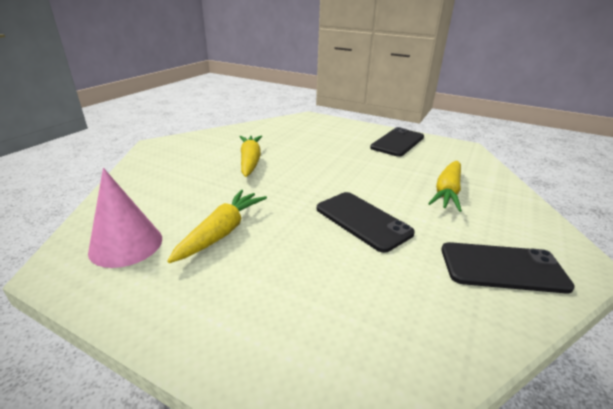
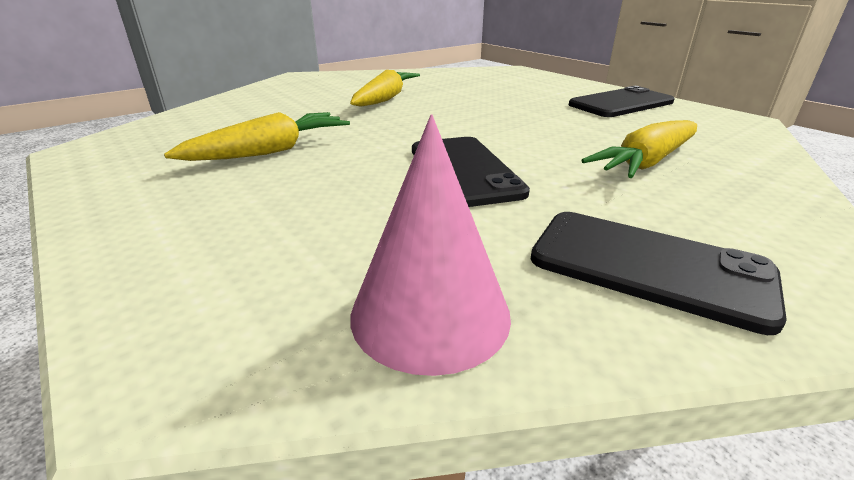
camera: 25 degrees right, 0 degrees up
pink cone [88,168,162,268] -> pink cone moved to [350,115,511,376]

